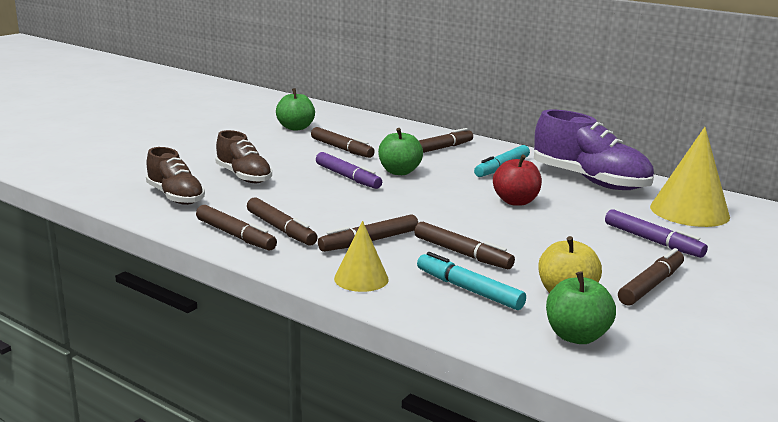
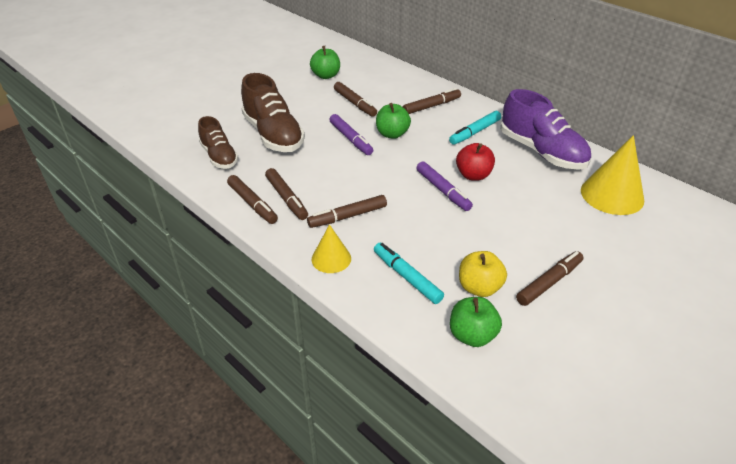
camera: 10 degrees right, 20 degrees up
brown shoe [215,130,272,183] -> brown shoe [241,73,305,152], size x1.61
brown marker [414,222,515,269] -> none
purple marker [605,209,708,258] -> purple marker moved to [417,161,473,211]

